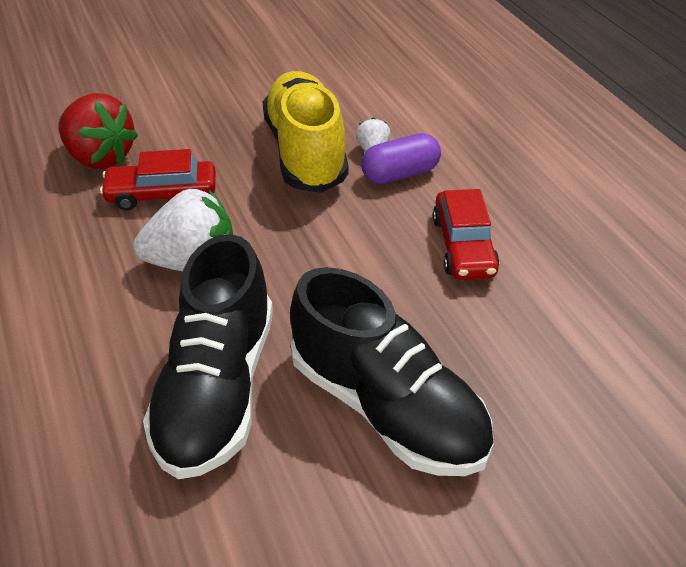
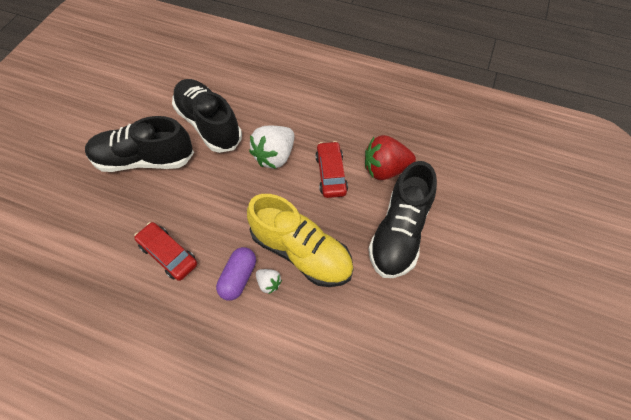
camera: 135 degrees right, 15 degrees up
red car [100,149,216,210] -> red car turned 45 degrees counterclockwise [315,141,348,198]
none -> black shoe [368,161,437,278]

